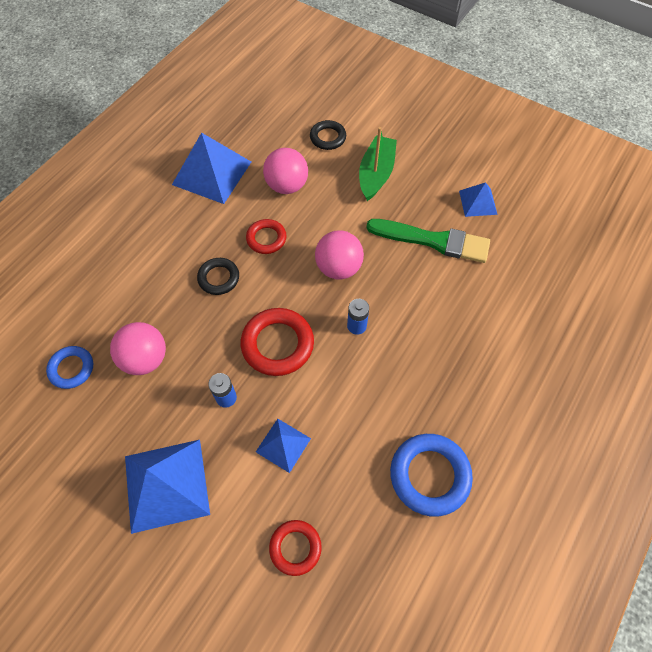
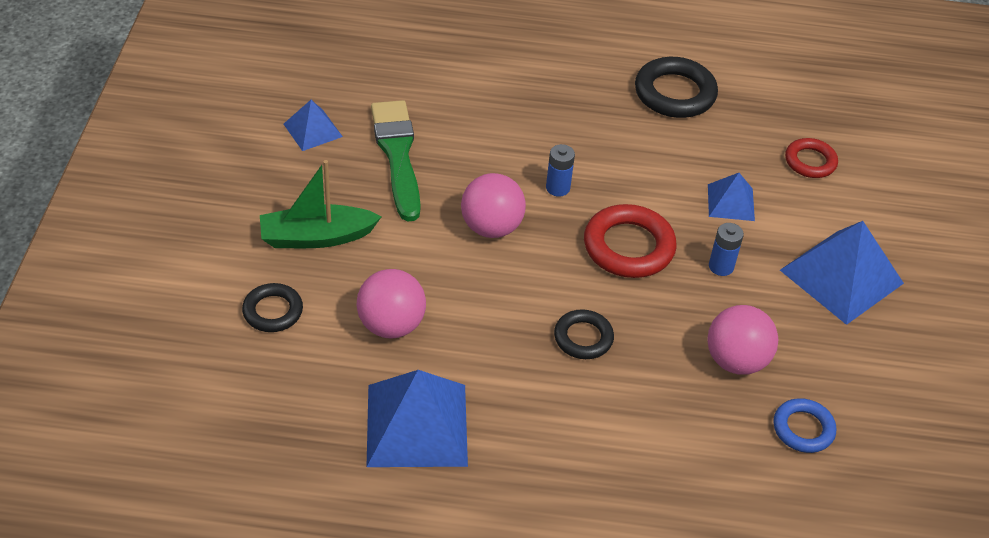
camera: 120 degrees left, 15 degrees down
red ring [246,219,287,254] -> none
blue ring [390,434,473,517] -> black ring [635,57,718,118]

